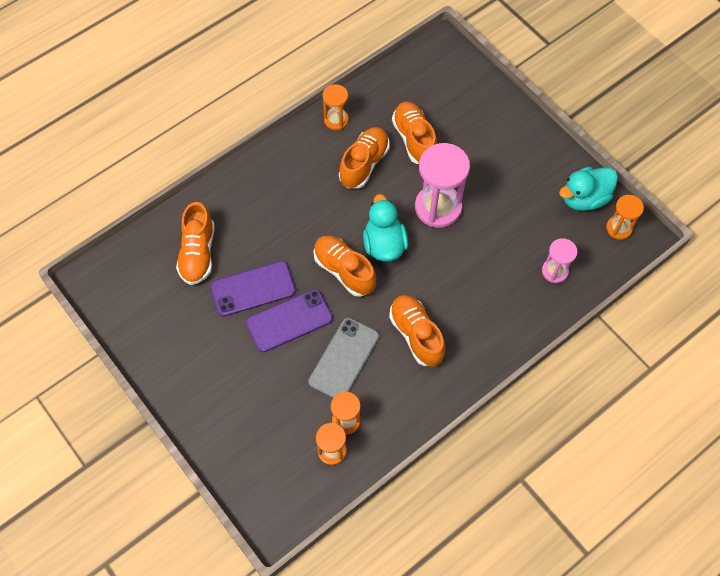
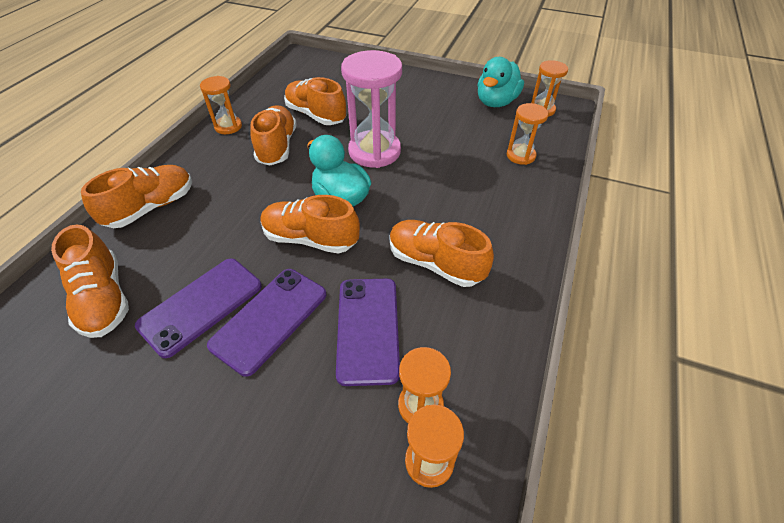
camera: 30 degrees left, 15 degrees down
grey phone [308,318,379,398] -> purple phone [336,279,400,386]
pink hourglass [542,238,577,283] -> orange hourglass [507,103,548,165]
none -> orange shoe [81,165,192,228]

